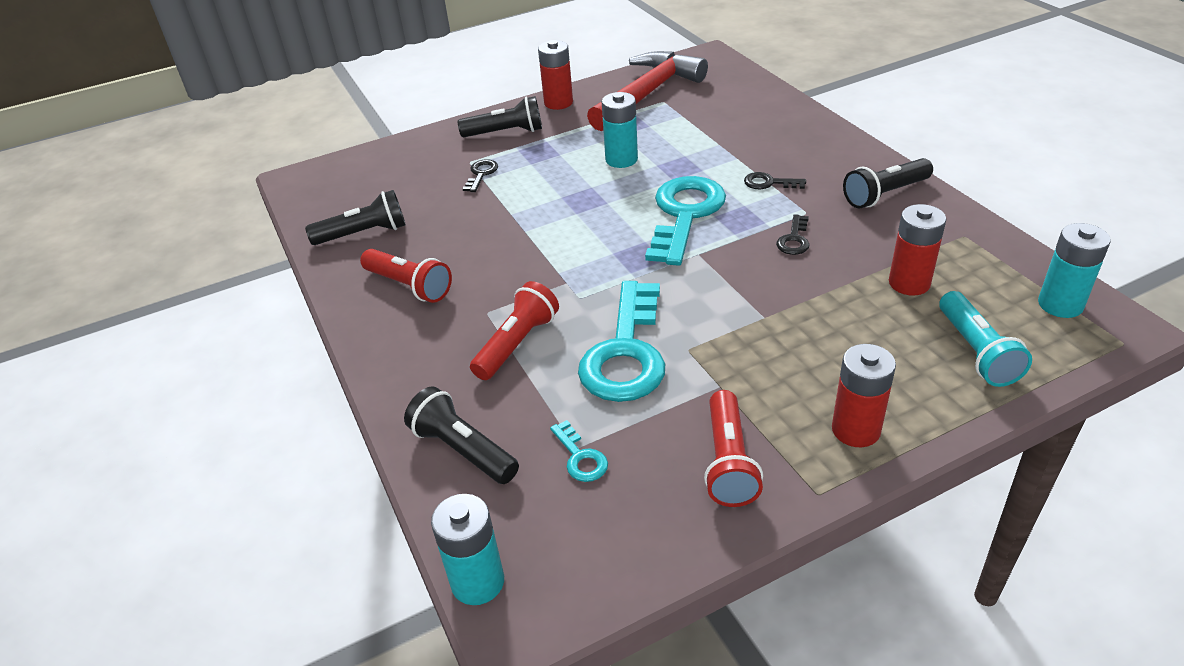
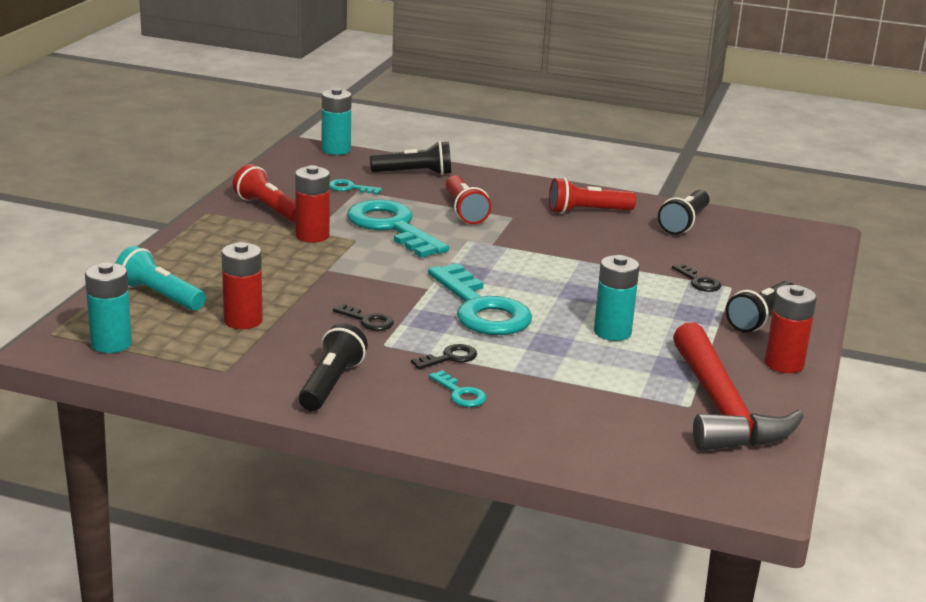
camera: 130 degrees right, 15 degrees down
black key [776,214,809,255] -> black key turned 150 degrees clockwise [333,304,394,331]
red battery [832,344,896,447] -> red battery moved to [295,165,330,243]
none -> turquoise key [429,370,487,407]

